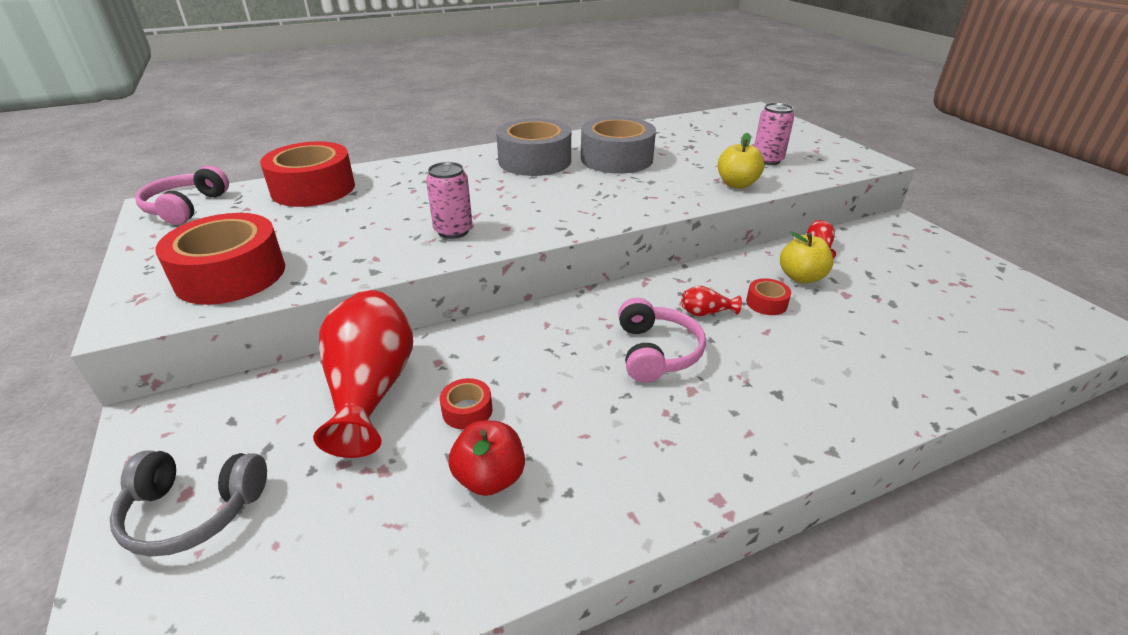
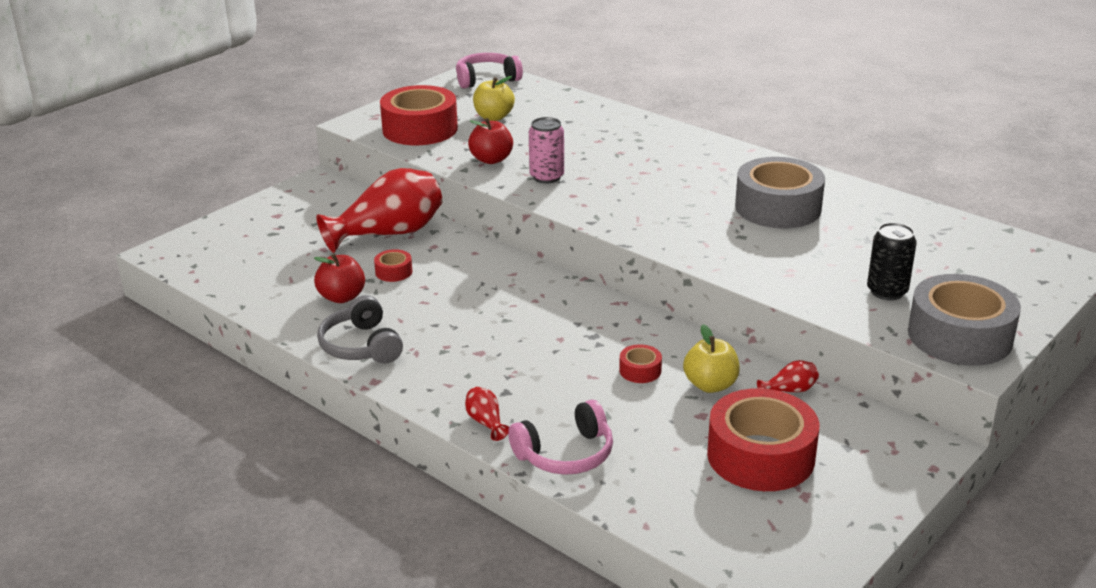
camera: 65 degrees right, 5 degrees down
grey headphones [110,450,267,556] -> grey headphones moved to [317,295,403,364]
red tape [260,141,355,207] -> red tape moved to [707,388,819,491]
grey tape [496,118,571,176] -> grey tape moved to [908,274,1021,366]
pink headphones [618,298,706,382] -> pink headphones moved to [508,400,613,475]
red vase [681,286,742,316] -> red vase moved to [465,387,509,441]
yellow apple [718,133,765,189] -> yellow apple moved to [473,76,515,121]
pink can [754,103,794,165] -> black can [867,223,917,300]
none -> red apple [468,118,513,164]

